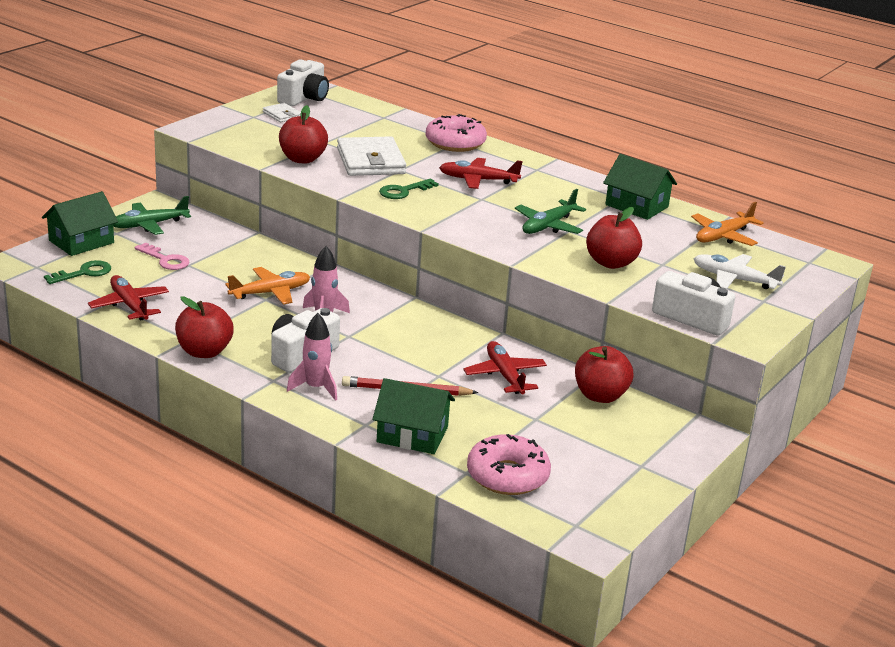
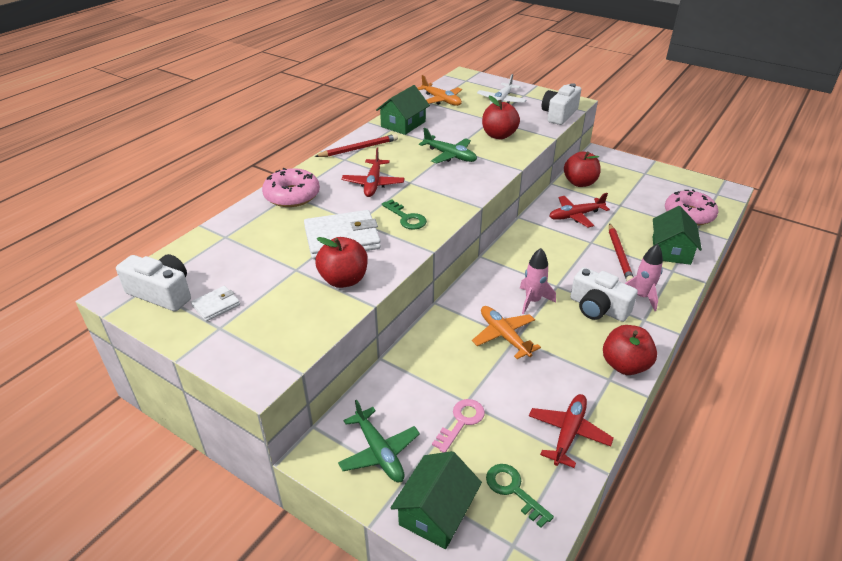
camera: 90 degrees left, 10 degrees up
green house [42,191,118,256] -> green house turned 75 degrees clockwise [390,451,482,549]
red plane [88,275,169,321] -> red plane turned 150 degrees clockwise [529,394,614,468]
none -> red pencil [314,134,398,157]

